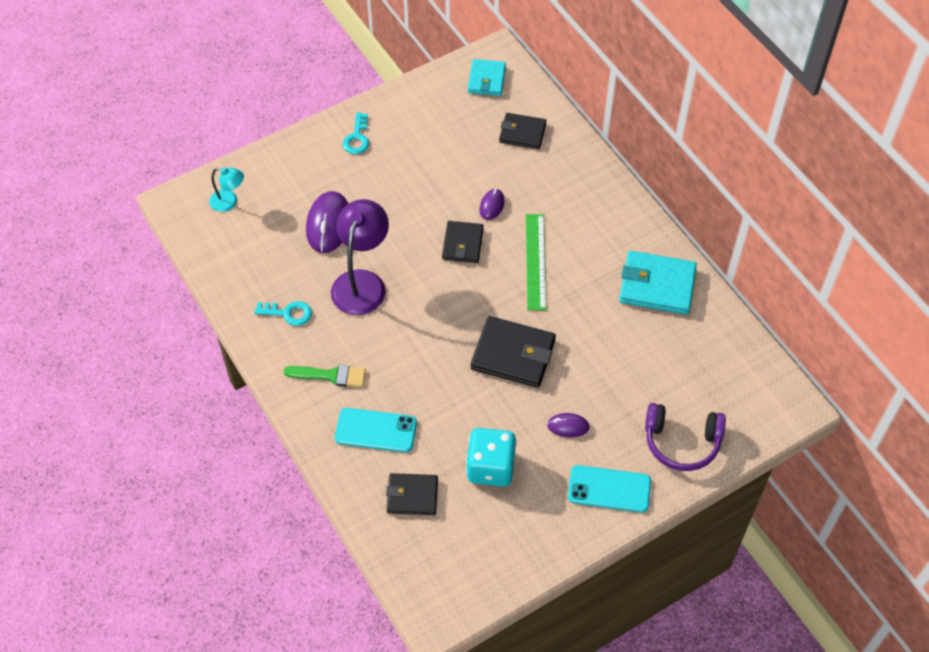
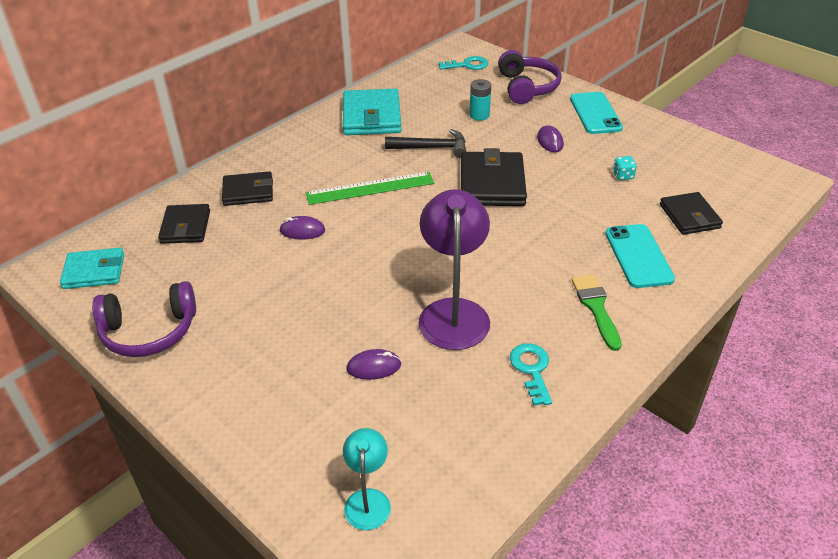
camera: 105 degrees left, 15 degrees down
purple mouse [306,191,348,253] -> purple mouse [346,349,401,380], size x0.53
purple lamp [331,199,389,315] -> purple lamp turned 90 degrees clockwise [418,189,490,350]
turquoise key [343,112,369,154] -> turquoise key moved to [439,56,488,70]
black wallet [442,221,484,263] -> black wallet moved to [222,171,273,206]
turquoise dice [466,428,517,487] -> turquoise dice [613,156,637,180], size x0.41
none -> purple headphones [92,281,196,357]
none -> black hammer [385,129,466,158]
none -> turquoise battery [469,79,491,121]

